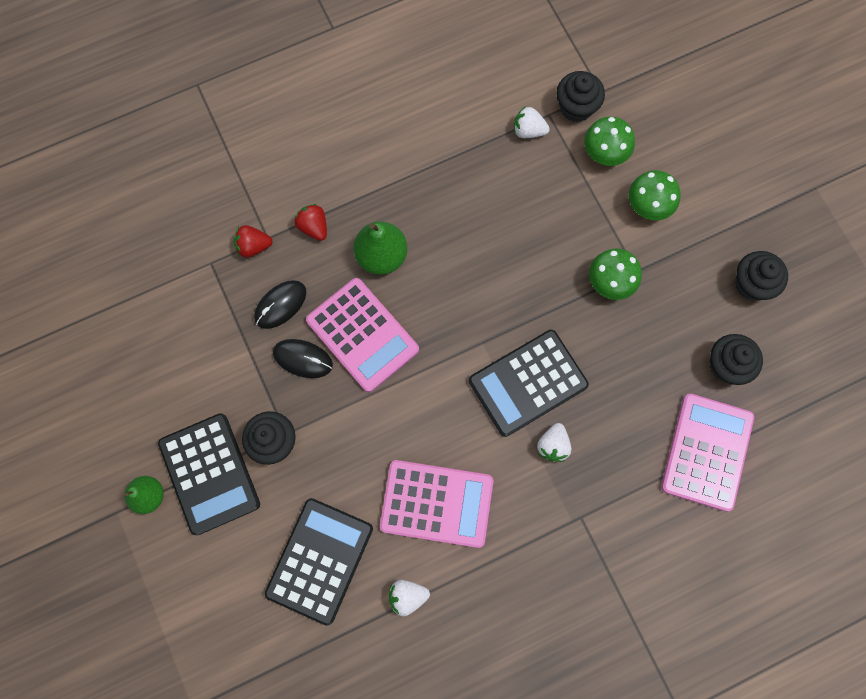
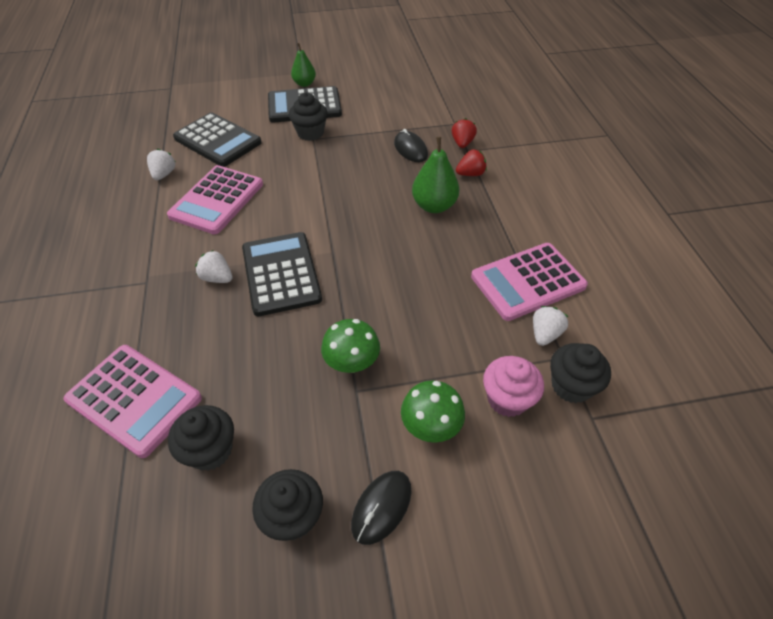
camera: 105 degrees right, 25 degrees down
black mouse [273,339,333,378] -> black mouse moved to [351,471,411,545]
pink calculator [306,278,419,392] -> pink calculator moved to [471,243,588,321]
green mushroom [584,117,635,166] -> pink cupcake [483,356,544,417]

